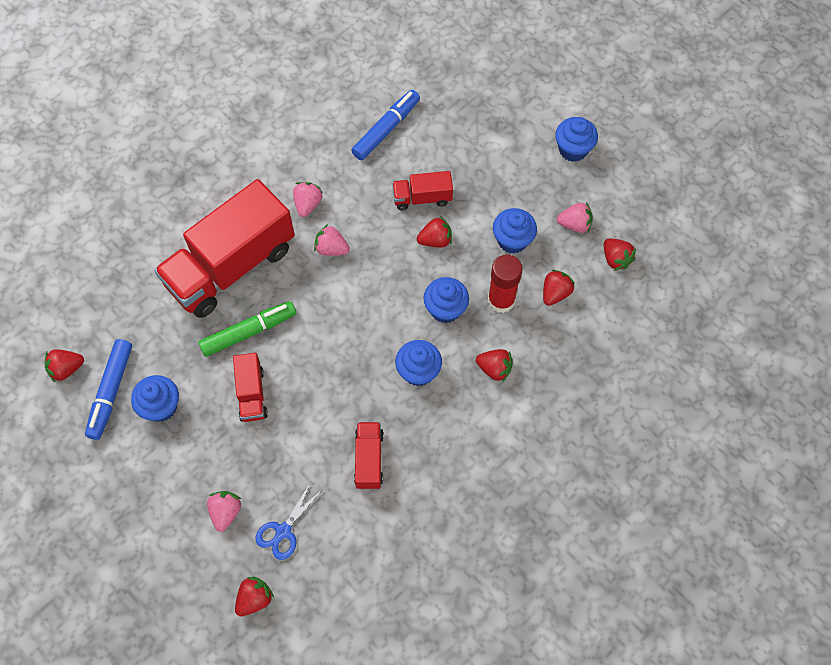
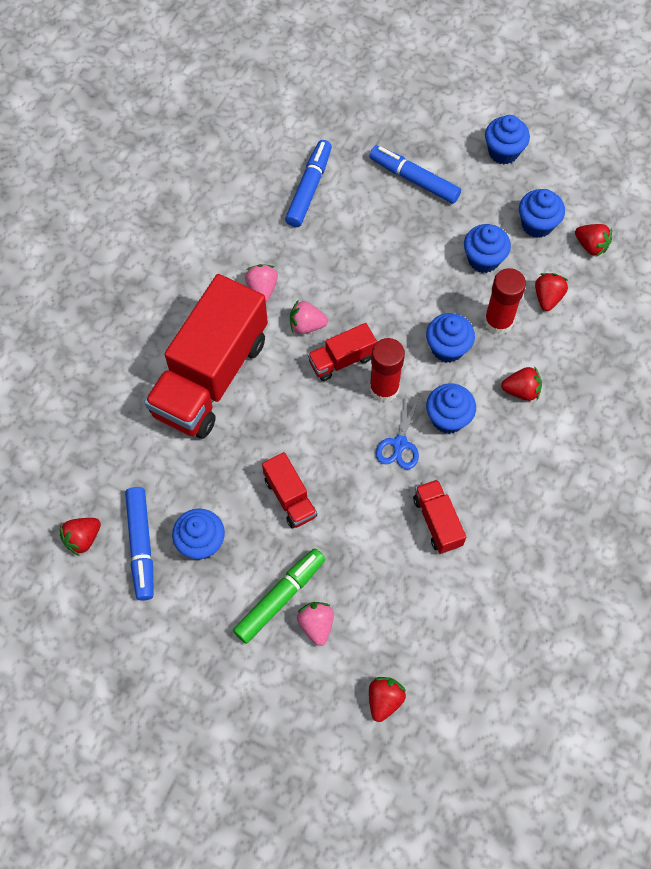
camera: 20 degrees left, 0 degrees up
green marker [198,301,296,357] -> green marker moved to [233,548,325,644]
blue scissors [256,482,323,560] -> blue scissors moved to [376,395,420,470]
red truck [392,171,453,210] -> red truck moved to [308,323,377,381]
red strawberry [417,216,452,247] -> none
pink strawberry [557,202,593,233] -> blue cupcake [519,189,565,238]
none -> blue marker [369,145,461,204]
none -> red glue stick [369,338,405,402]

